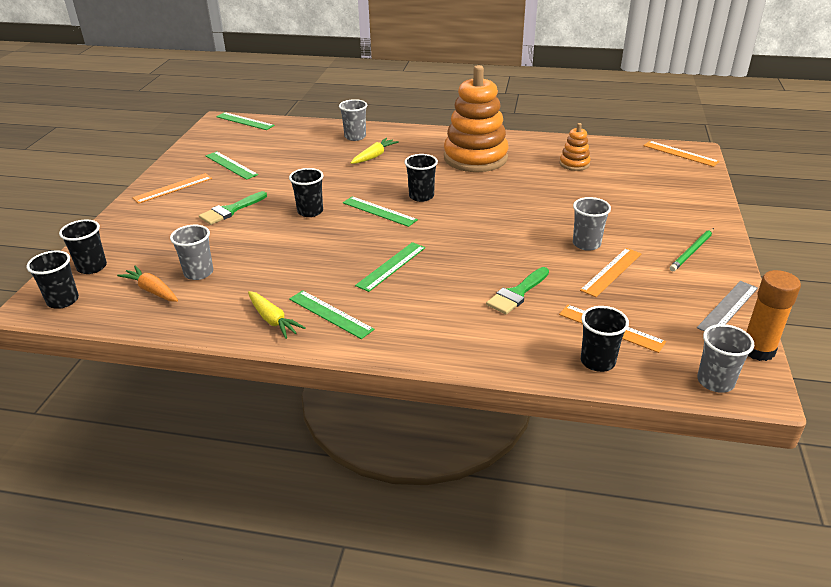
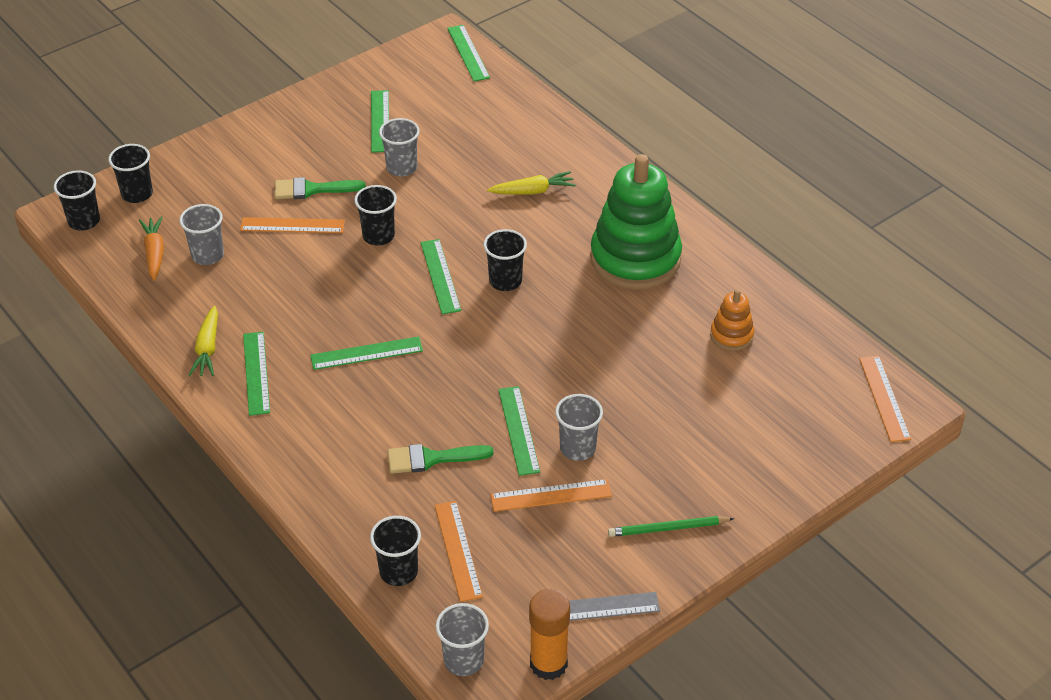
camera: 40 degrees right, 10 degrees up
orange ruler [132,173,212,204] -> orange ruler moved to [240,217,345,233]
grey cup [339,99,367,141] -> grey cup moved to [379,118,420,177]
orange stacking toy [444,65,508,172] -> green stacking toy [590,154,682,290]
none -> green ruler [498,386,540,476]

